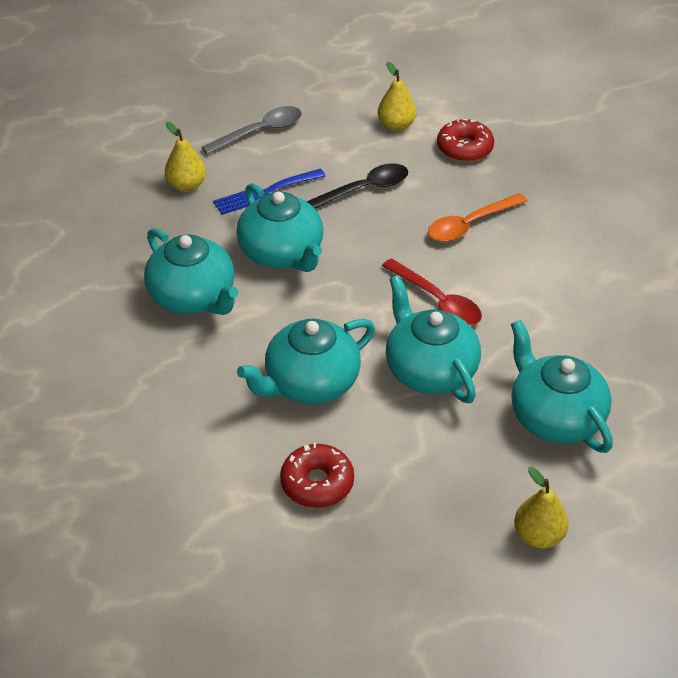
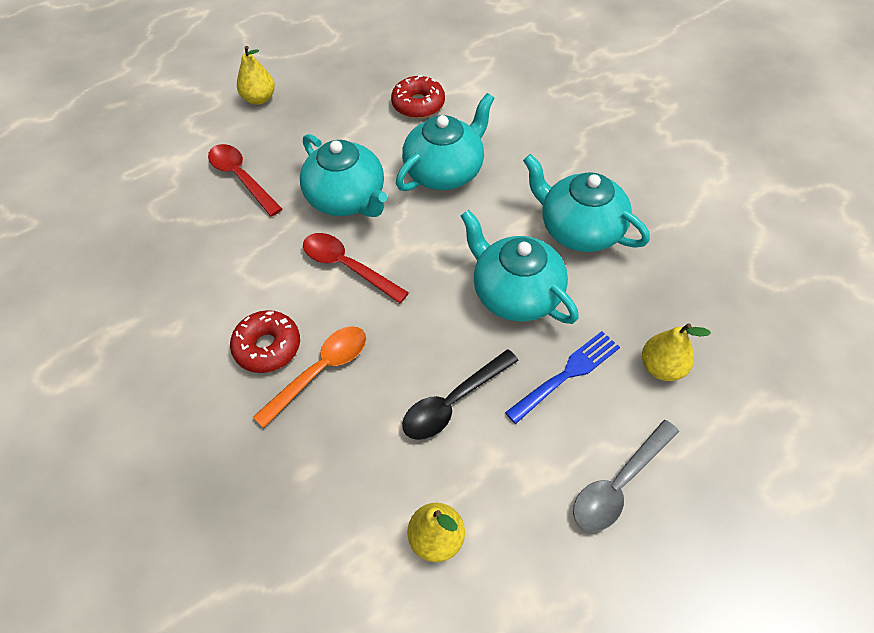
camera: 170 degrees right, 10 degrees up
red donut [437,119,494,162] -> red donut moved to [230,310,300,373]
turquoise teapot [511,320,613,453] -> red spoon [208,144,282,216]

